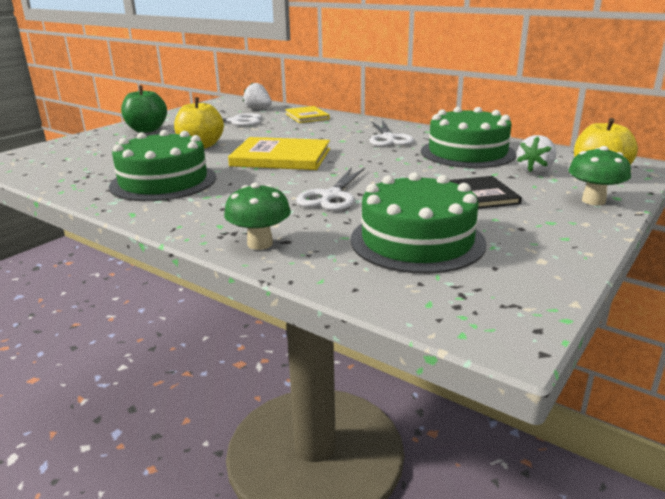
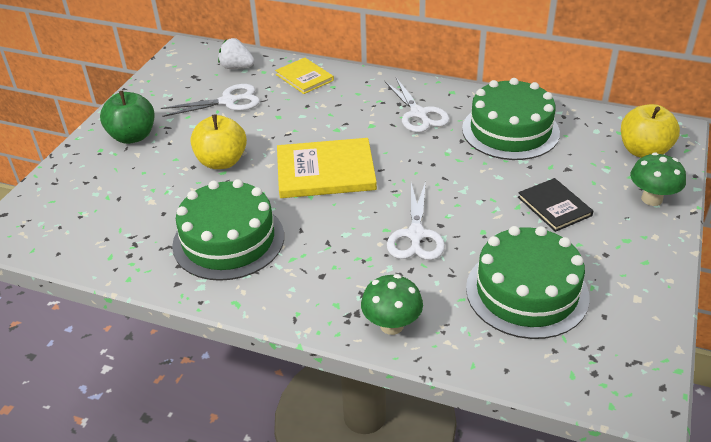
camera: 15 degrees left, 15 degrees up
white strawberry [517,135,556,173] -> none

